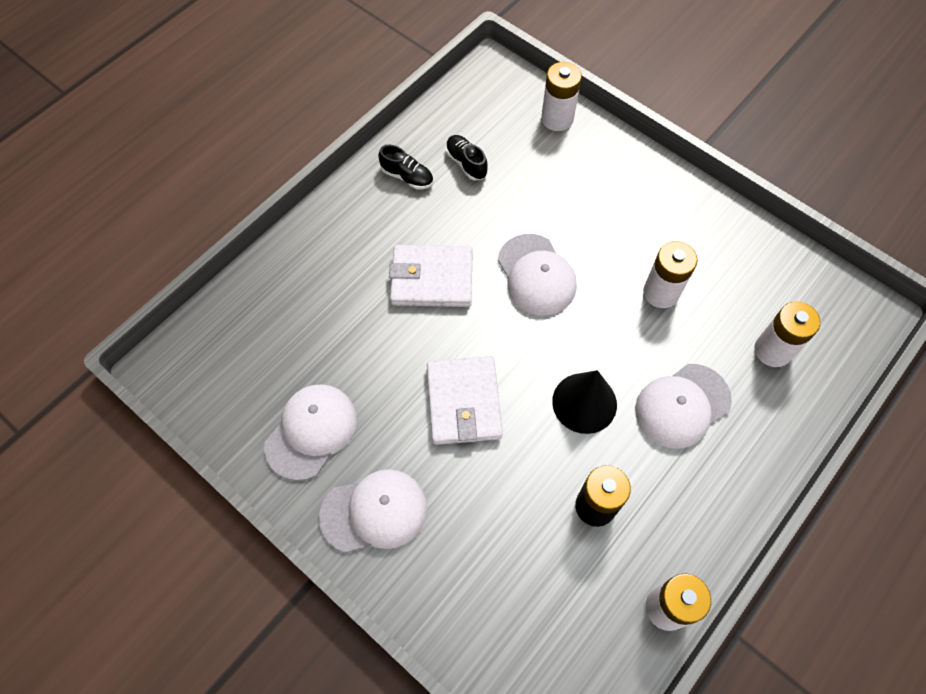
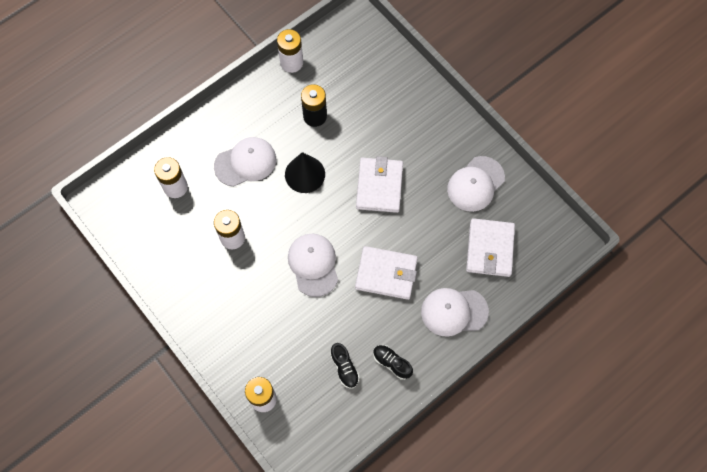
camera: 170 degrees left, 5 degrees up
white cap [319,469,427,553] -> white cap moved to [421,288,489,337]
none -> white wallet [466,218,515,277]

